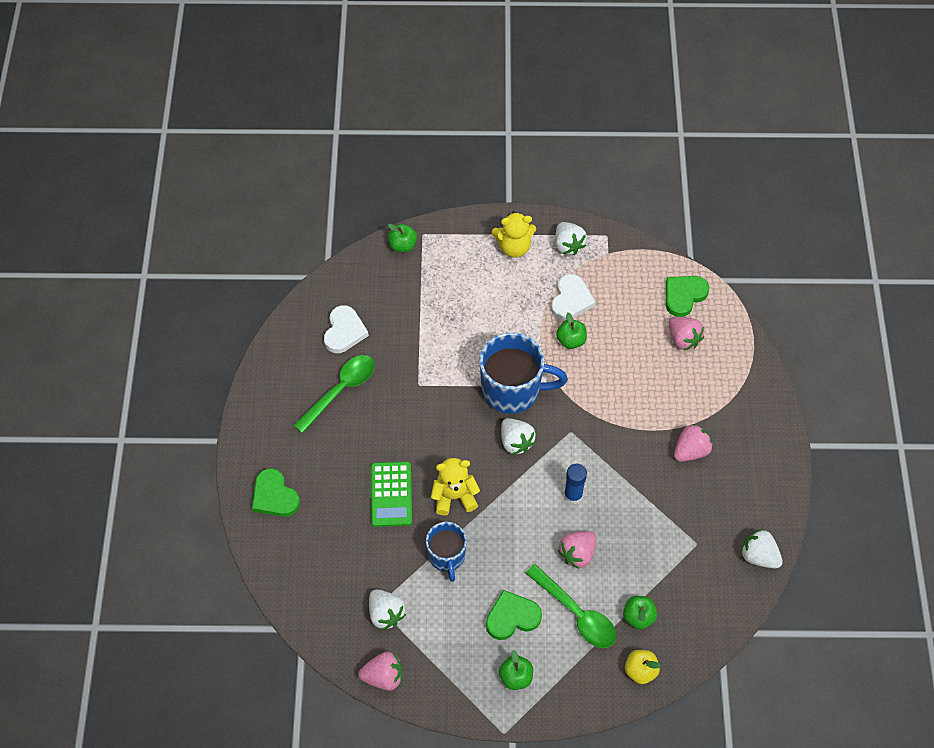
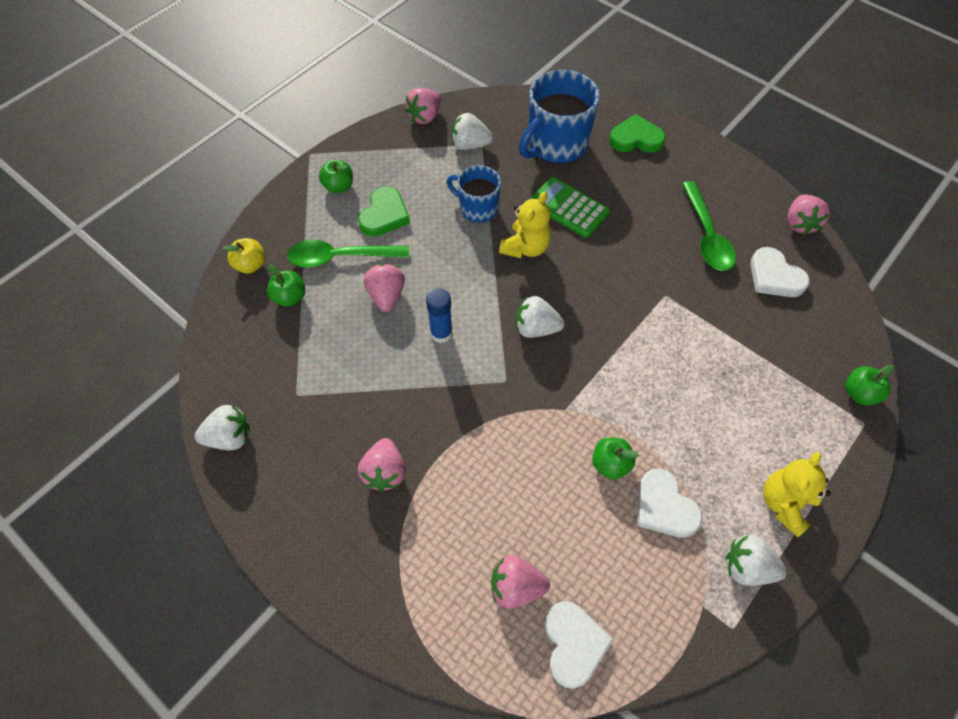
camera: 130 degrees right, 0 degrees up
blue mug [480,332,568,414] -> blue mug moved to [519,70,600,164]
green heart [666,276,709,317] -> white heart [545,601,613,689]
none -> pink strawberry [787,195,830,235]

